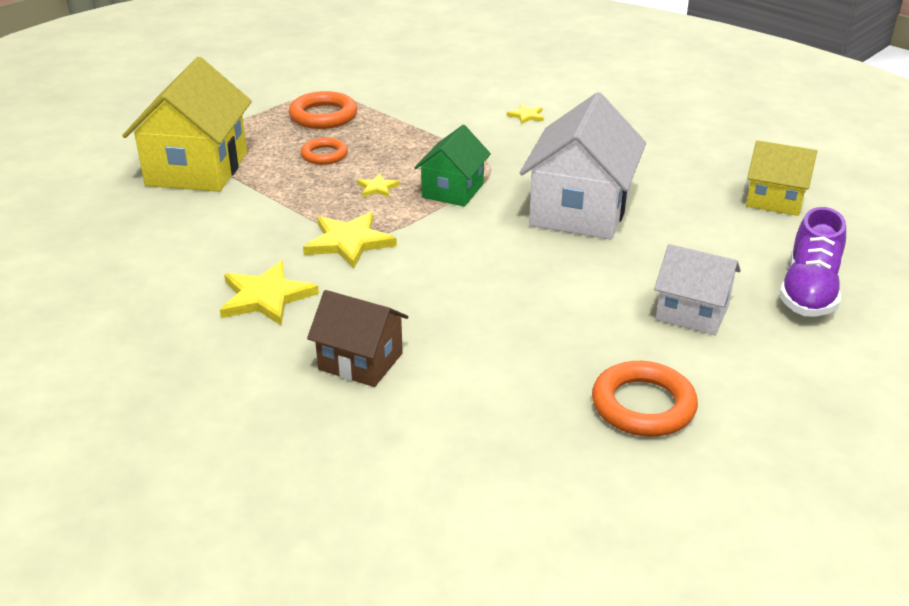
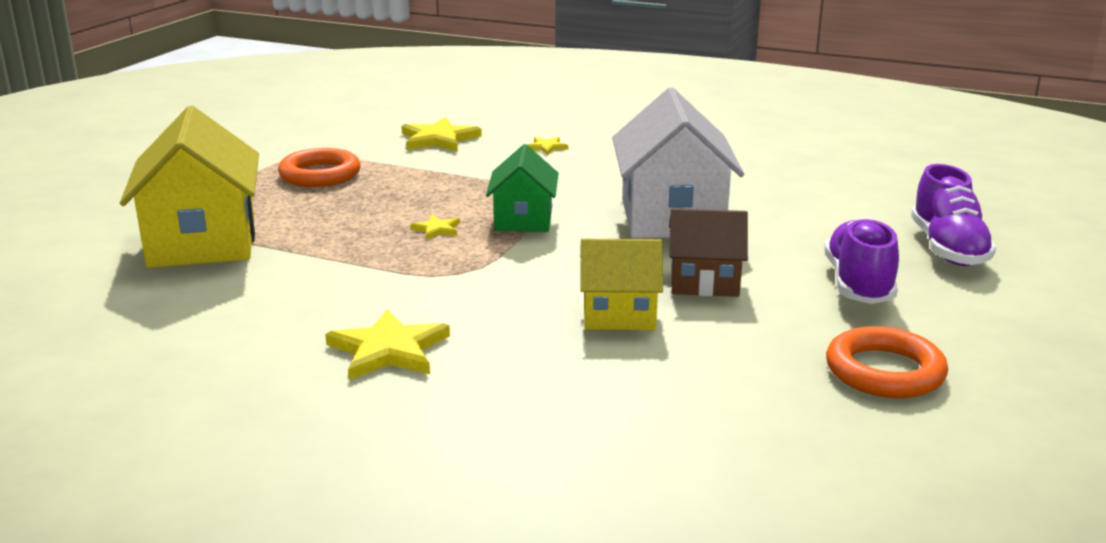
camera: 20 degrees left, 10 degrees down
orange ring [301,138,348,165] -> none
yellow star [303,212,397,269] -> yellow star moved to [402,117,482,152]
brown house [307,290,408,387] -> brown house moved to [669,208,748,297]
white house [654,244,741,335] -> purple shoe [824,217,899,304]
yellow house [746,140,817,216] -> yellow house moved to [580,239,663,330]

